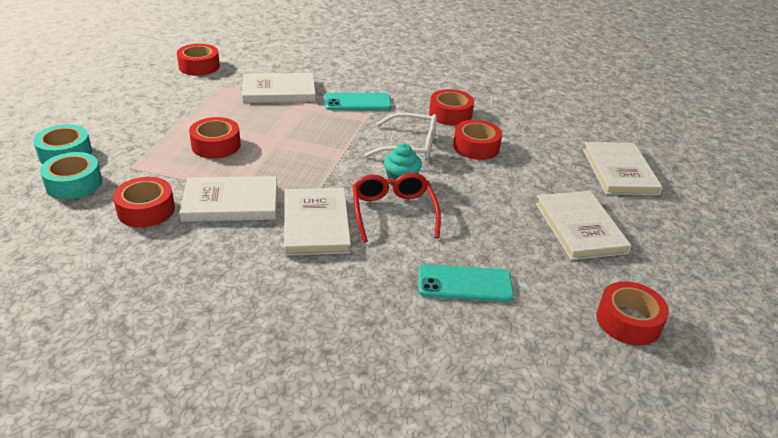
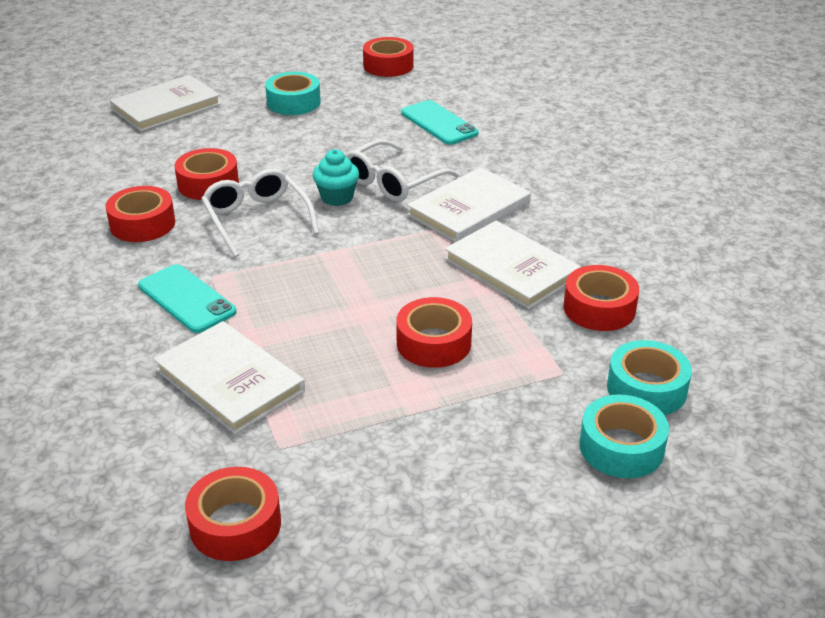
camera: 125 degrees left, 0 degrees up
red glasses [353,173,441,243] -> white glasses [345,139,459,202]
white book [536,191,632,260] -> turquoise tape [265,72,321,115]

